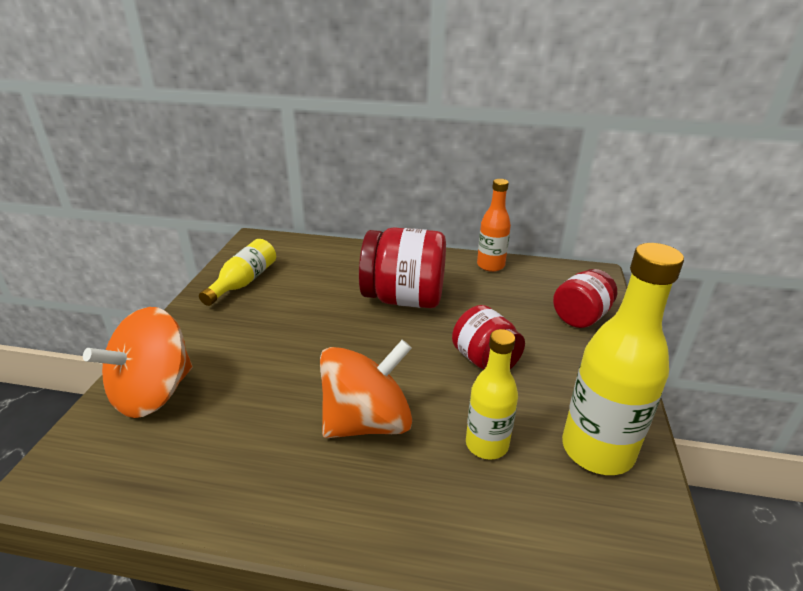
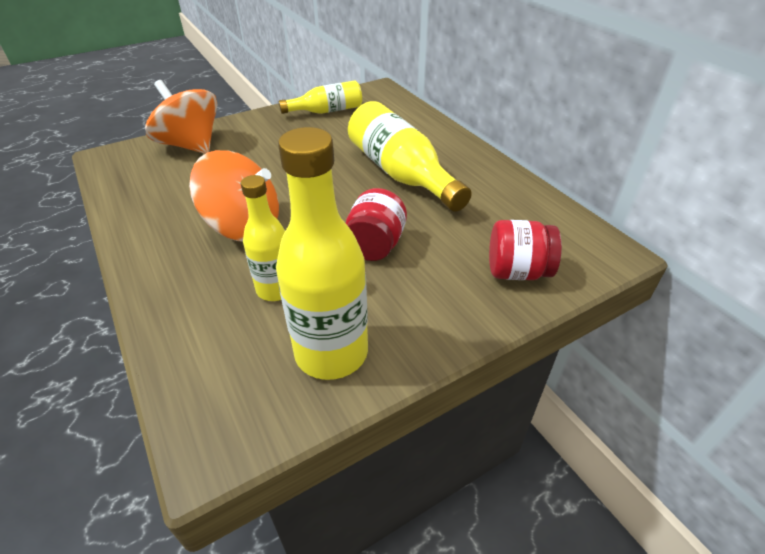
camera: 50 degrees right, 10 degrees up
orange spinning top [83,307,193,418] -> orange spinning top turned 45 degrees clockwise [145,80,218,154]
red jar [359,227,446,308] -> yellow bottle [348,101,472,212]
orange bottle [477,179,511,272] -> none

